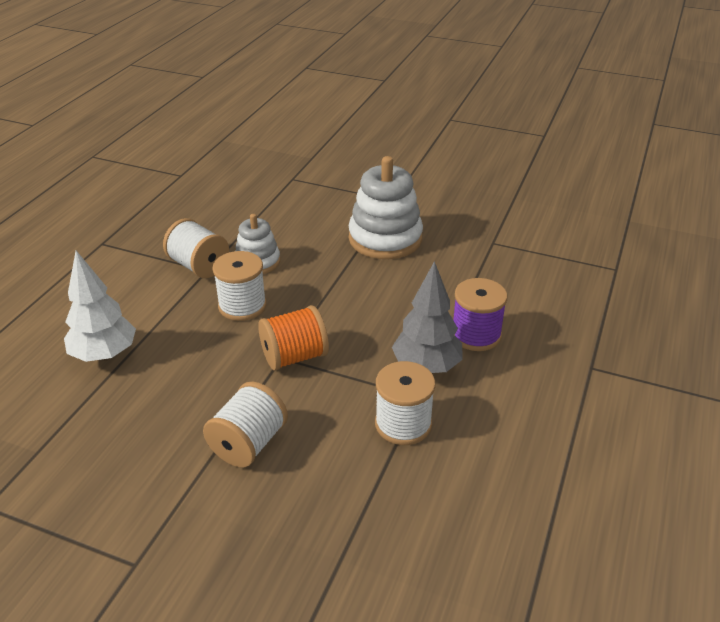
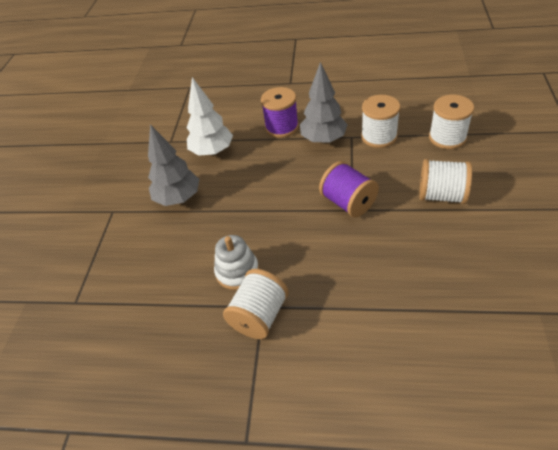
camera: 100 degrees left, 10 degrees up
white tree [64,251,136,362] -> white tree moved to [187,77,233,156]
white spool [213,251,267,321] -> white spool moved to [429,95,474,149]
orange spool [258,305,329,370] -> purple spool [319,161,379,218]
white stacking toy [349,156,423,259] -> grey tree [148,124,199,206]

